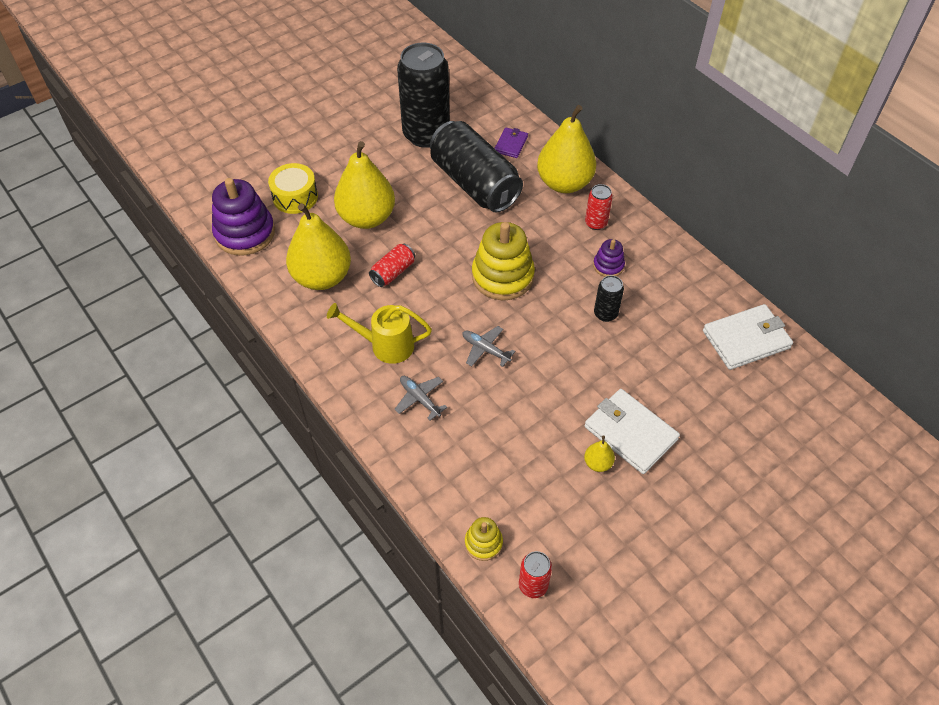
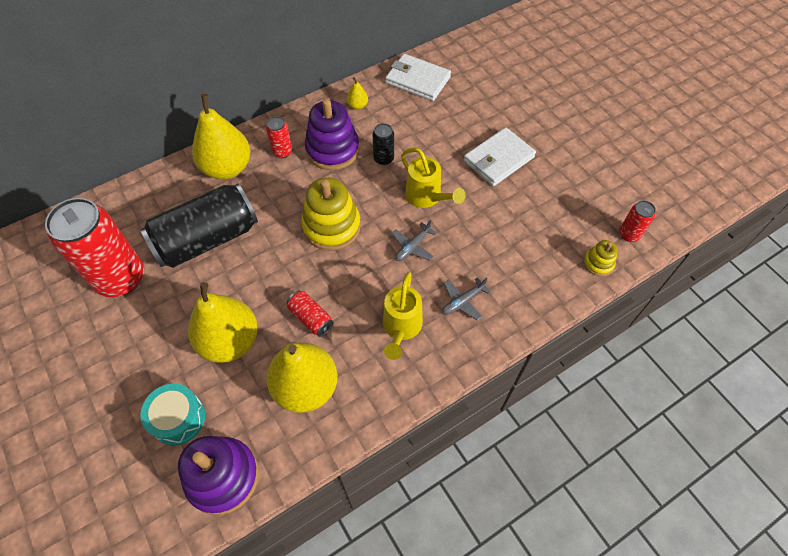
camera: 85 degrees left, 5 degrees up
yellow drum [268,163,318,214] -> turquoise drum [141,384,205,445]
black can [397,43,450,148] -> red can [45,198,144,297]
purple wallet [495,127,528,158] -> none
yellow pear [584,436,615,472] -> yellow pear moved to [347,77,368,110]
purple stacking toy [593,239,625,277] -> purple stacking toy [305,99,359,170], size x1.99
white wallet [703,304,793,370] -> white wallet turned 45 degrees counterclockwise [386,54,451,101]
none -> yellow watering can [401,148,466,208]

